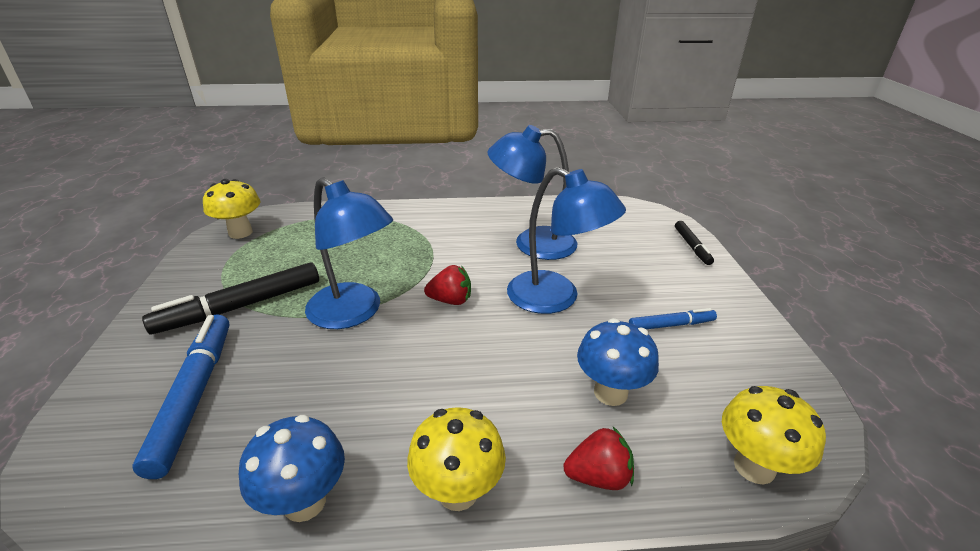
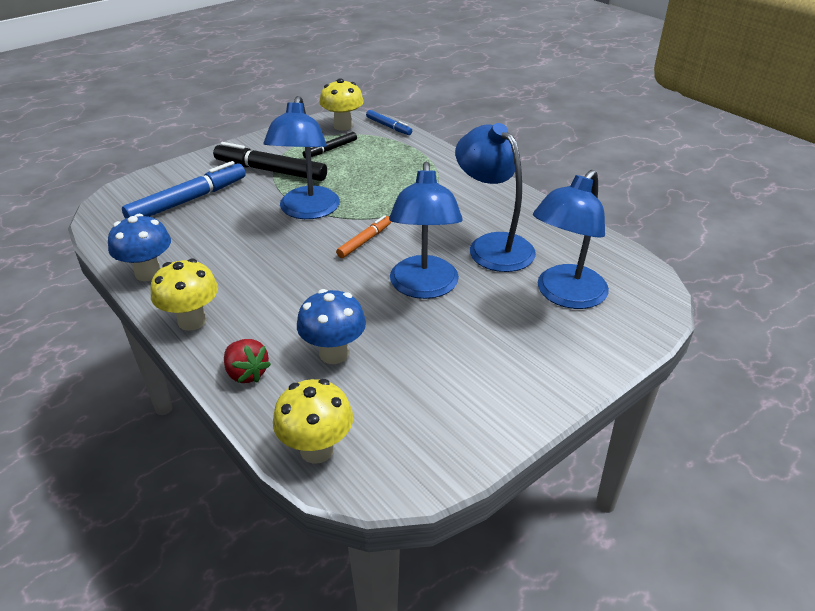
camera: 55 degrees right, 5 degrees up
red strawberry [424,265,471,305] -> orange marker [336,215,391,258]
blue marker [629,308,717,329] -> blue marker moved to [366,110,412,135]
black marker [675,221,714,265] -> black marker moved to [303,132,357,158]
none -> blue lamp [533,170,609,309]

